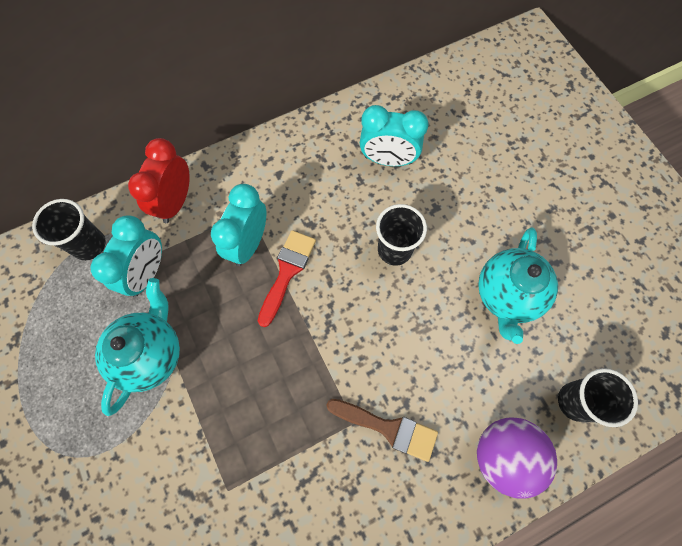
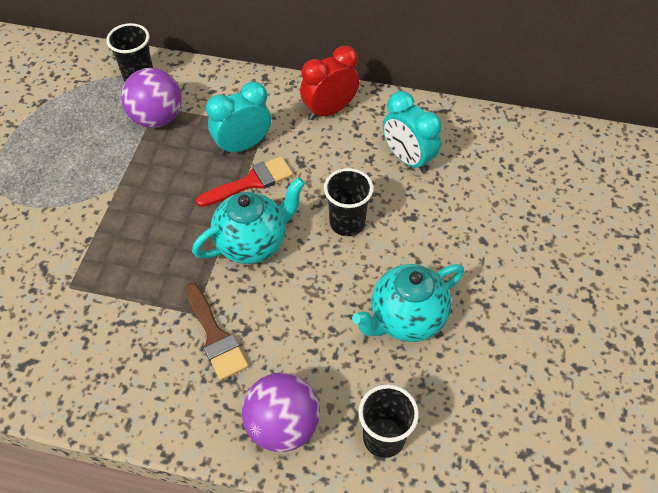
camera: 40 degrees right, 15 degrees down
turquoise clock [91,216,162,297] -> purple ball [121,68,182,128]
turquoise teapot [95,278,180,416] -> turquoise teapot moved to [192,177,305,264]
red clock [128,138,190,223] -> red clock moved to [300,46,359,120]

